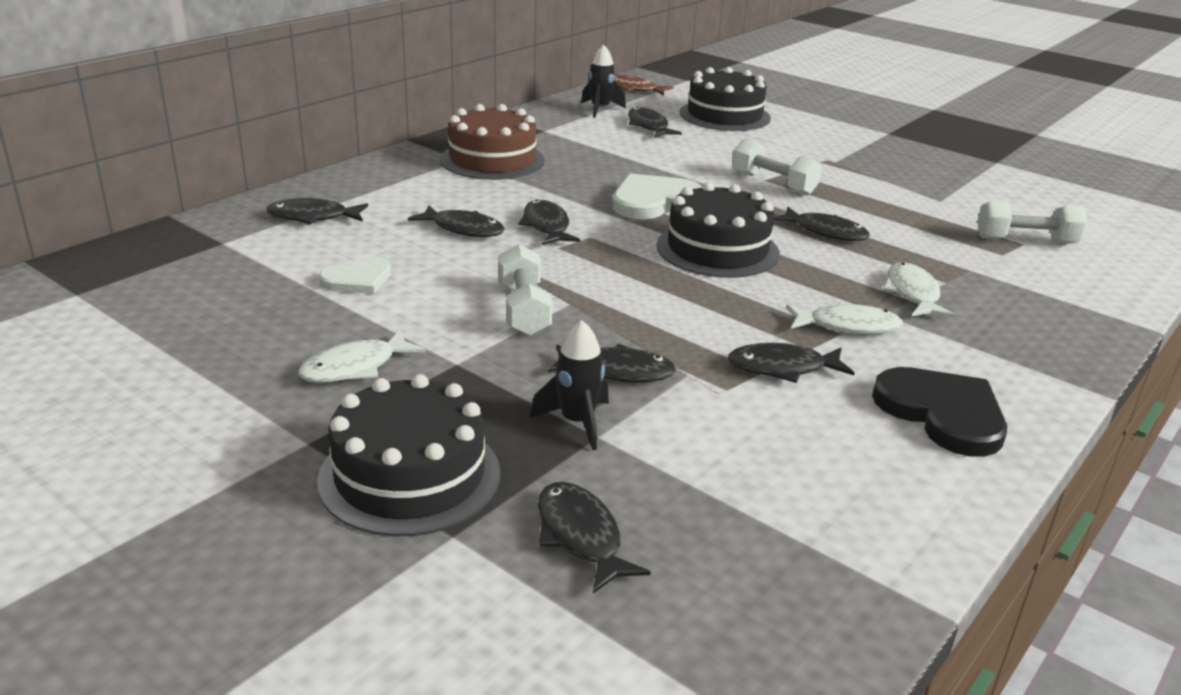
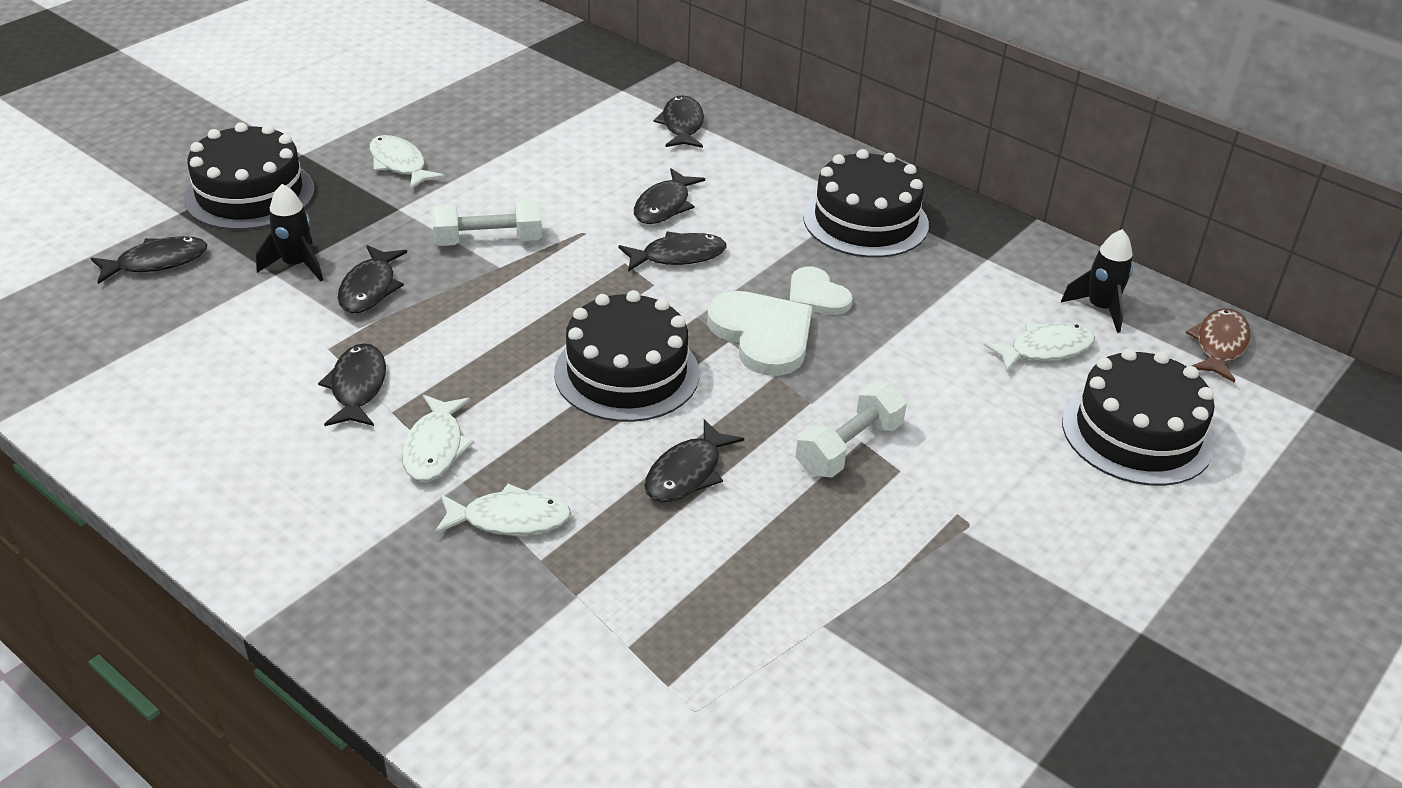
camera: 90 degrees right, 10 degrees up
white heart [319,257,391,294] -> white heart moved to [790,267,853,315]
brown cake [440,104,545,180] -> black cake [803,149,929,258]
black fish [628,107,682,137] -> white fish [983,323,1095,372]
black heart [872,367,1007,457] -> none
white dumbbell [977,200,1088,244] -> none

